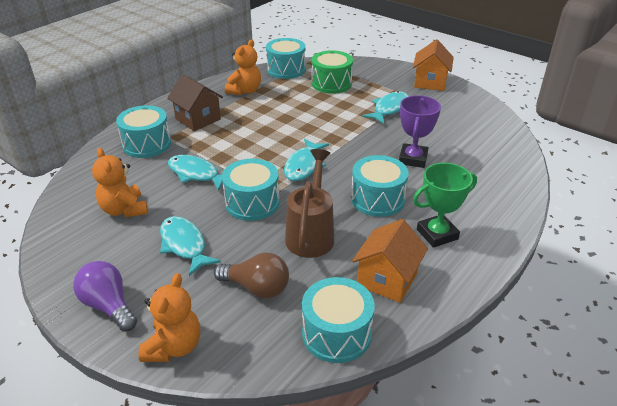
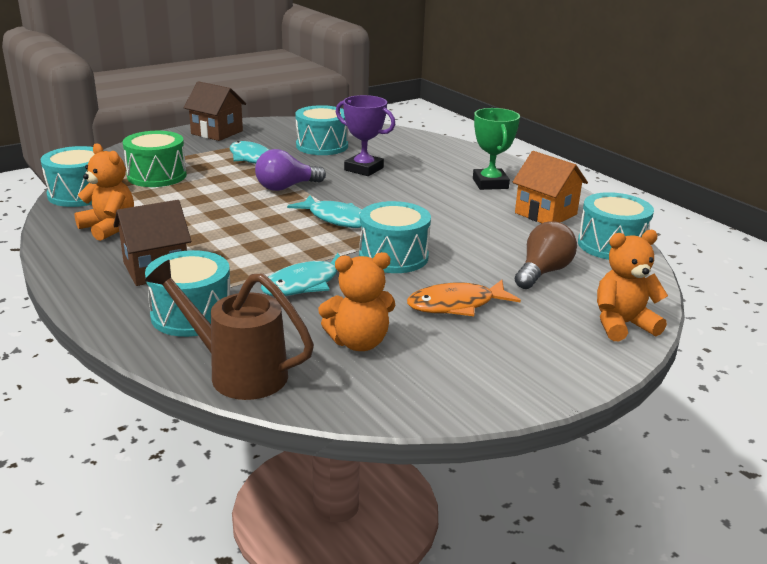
camera: 75 degrees left, 10 degrees down
purple light bulb [73,261,137,332] -> purple light bulb moved to [255,149,326,191]
orange teddy bear [138,273,200,362] -> orange teddy bear turned 45 degrees counterclockwise [597,230,668,341]
turquoise fish [160,216,221,276] -> orange fish [407,280,521,316]
brown watering can [285,149,334,258] -> brown watering can moved to [145,260,314,400]
turquoise drum [351,155,409,217] -> turquoise drum moved to [295,105,348,155]
orange house [413,39,454,91] -> brown house [184,81,246,141]

